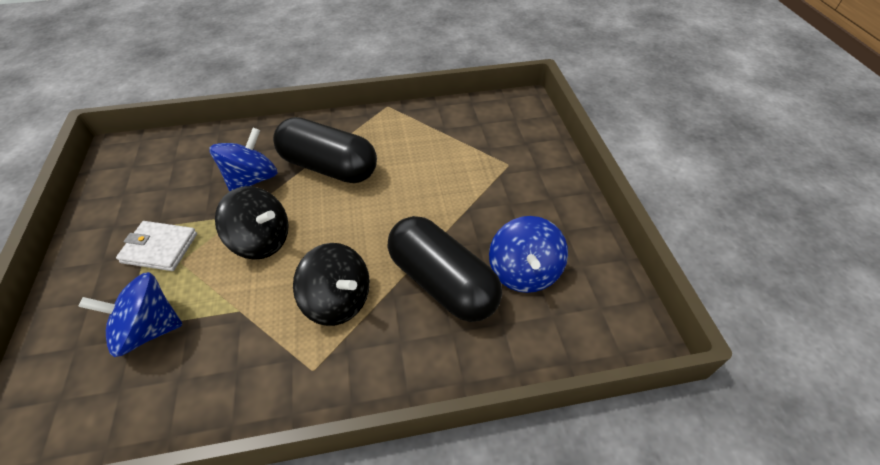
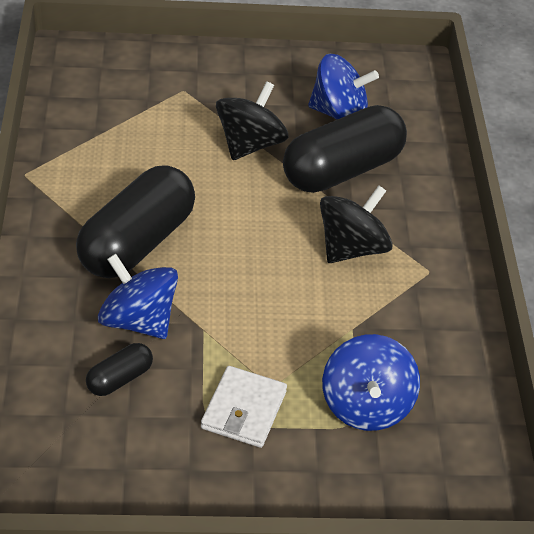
camera: 85 degrees left, 5 degrees down
black spinning top [215,186,289,260] -> black spinning top moved to [216,81,288,160]
none -> black capsule [86,343,153,396]

